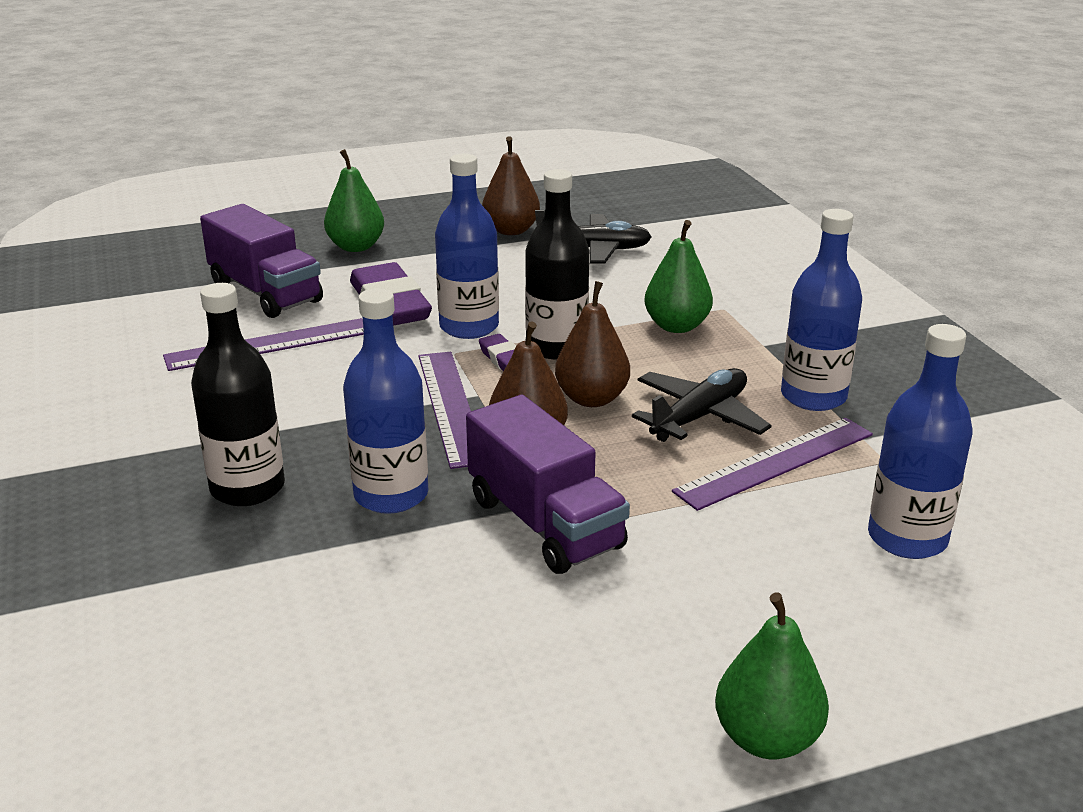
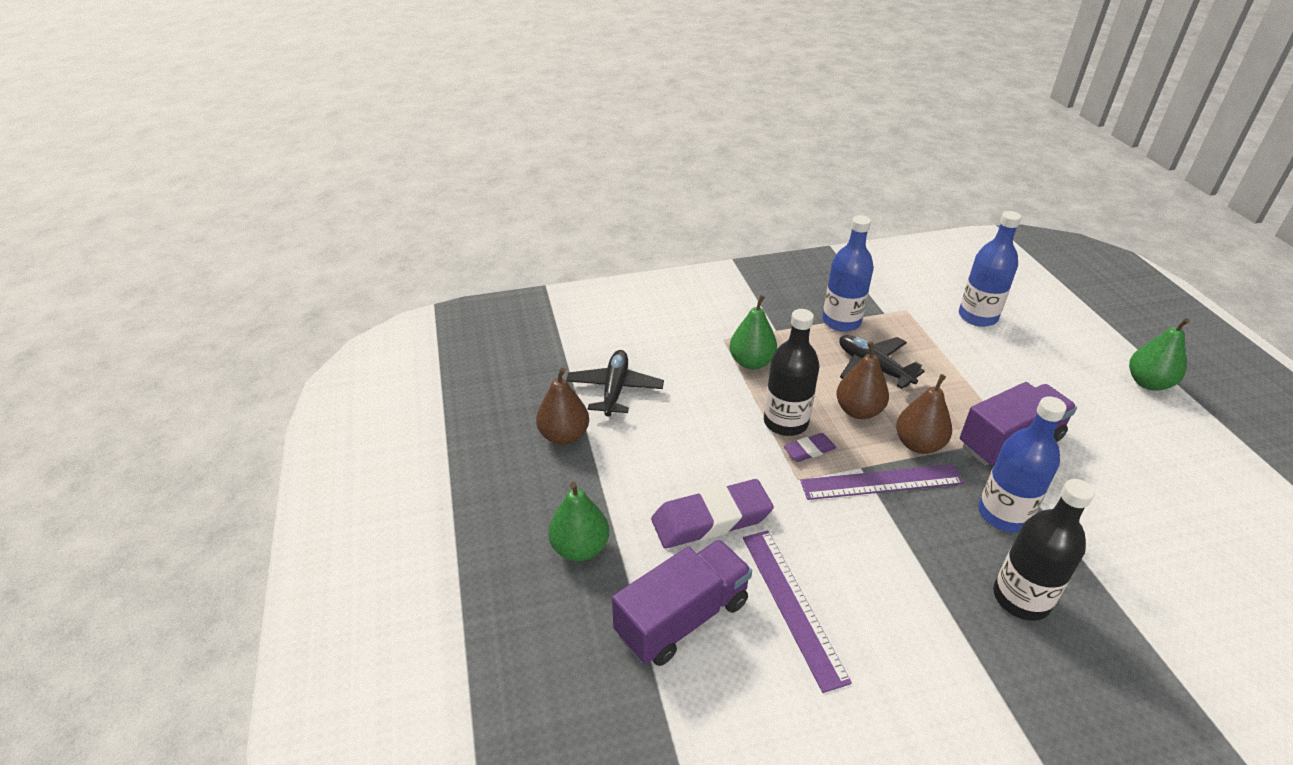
camera: 85 degrees left, 10 degrees up
blue bottle [435,153,499,339] -> none
purple ruler [672,418,873,511] -> none

